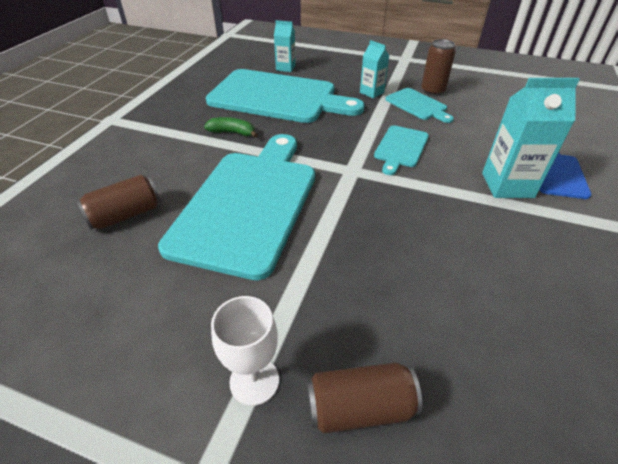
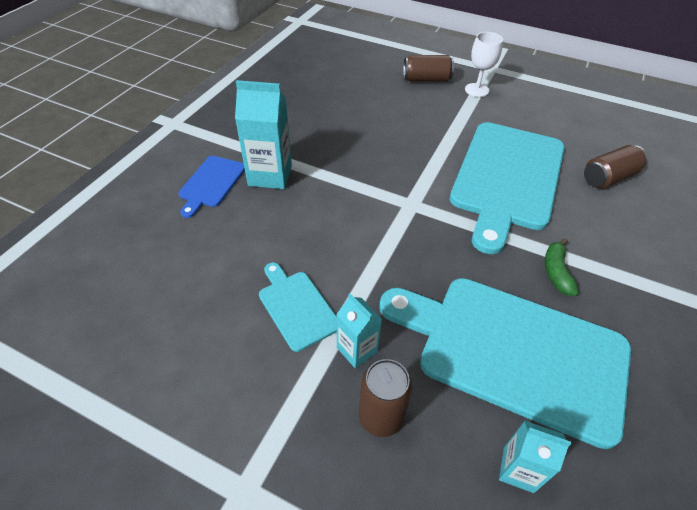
camera: 175 degrees left, 5 degrees up
green banana [204,117,258,137] -> green banana turned 75 degrees clockwise [545,238,579,296]
turquoise cutting board [374,125,429,175] -> none
brown can [421,39,456,96] -> brown can moved to [359,359,412,437]

